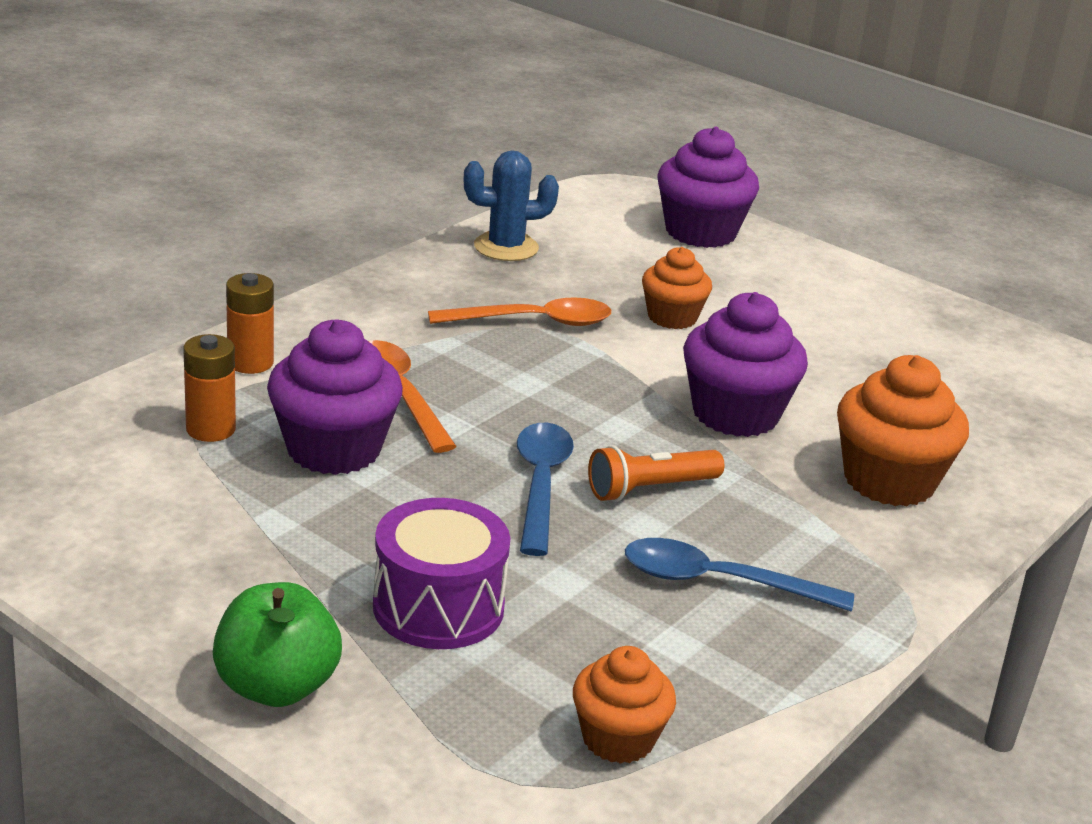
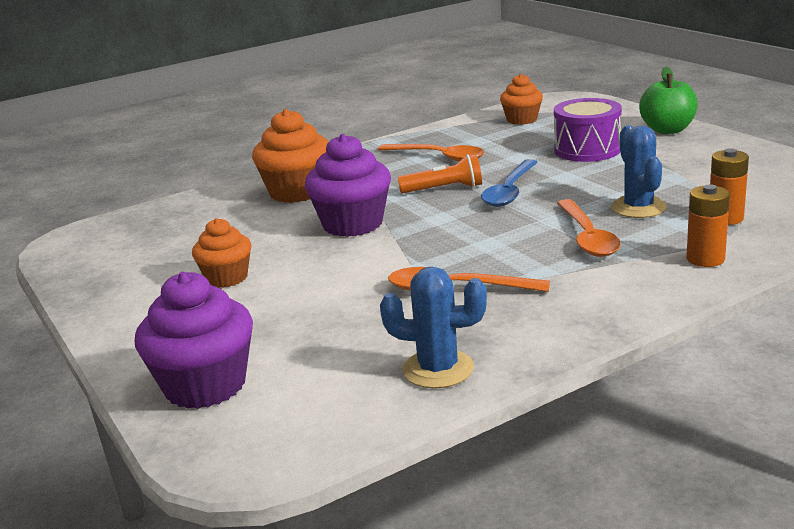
camera: 155 degrees left, 5 degrees down
purple cupcake [267,319,403,475] -> blue cactus [611,125,667,218]
blue spoon [625,538,854,611] -> orange spoon [378,144,485,161]
orange cupcake [642,247,712,329] -> orange cupcake moved to [192,218,251,288]

